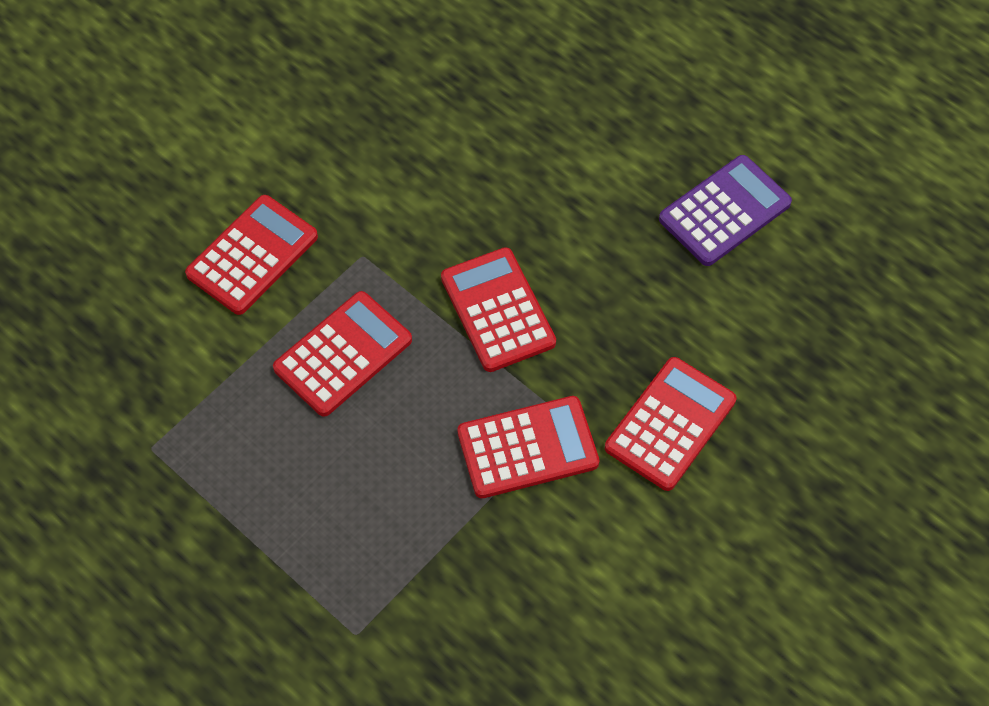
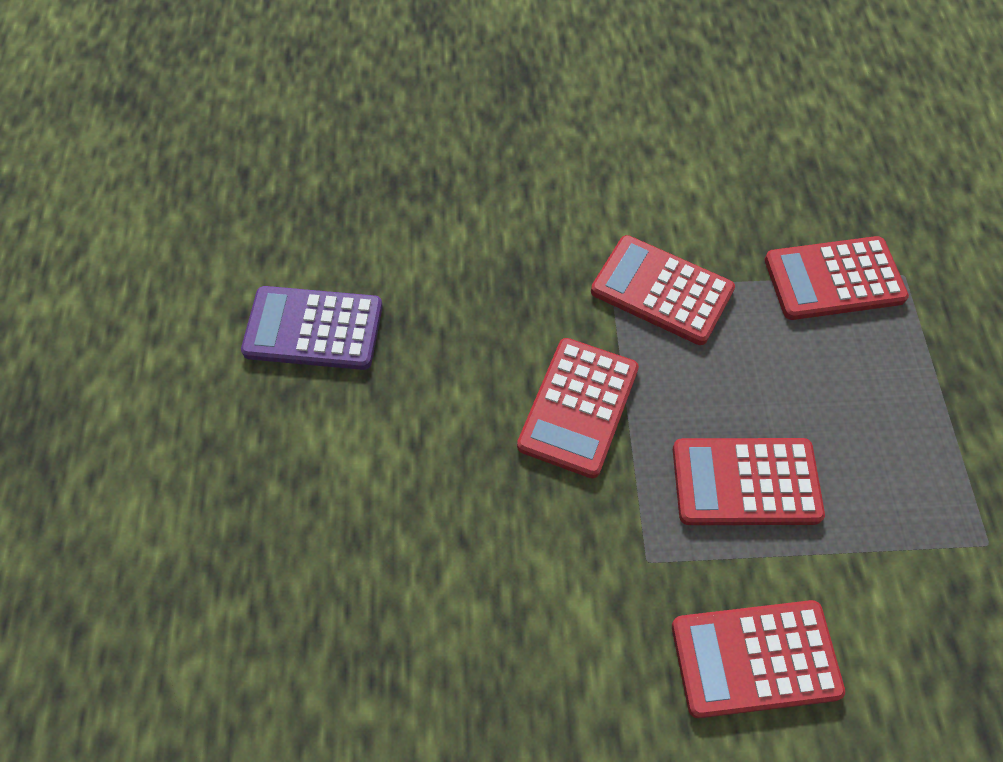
camera: 135 degrees left, 0 degrees up
red calculator [605,357,737,491] -> red calculator moved to [764,236,909,320]

